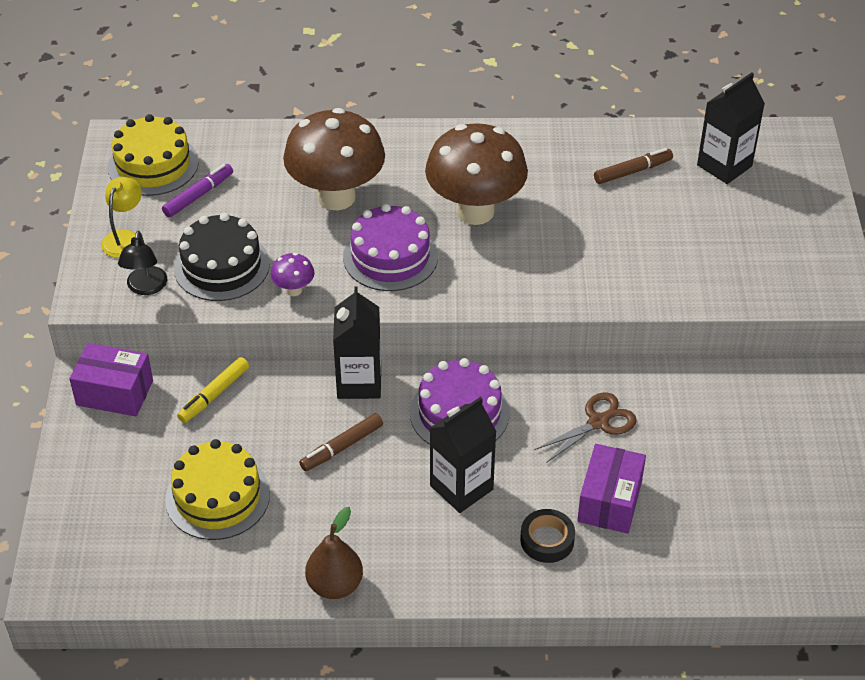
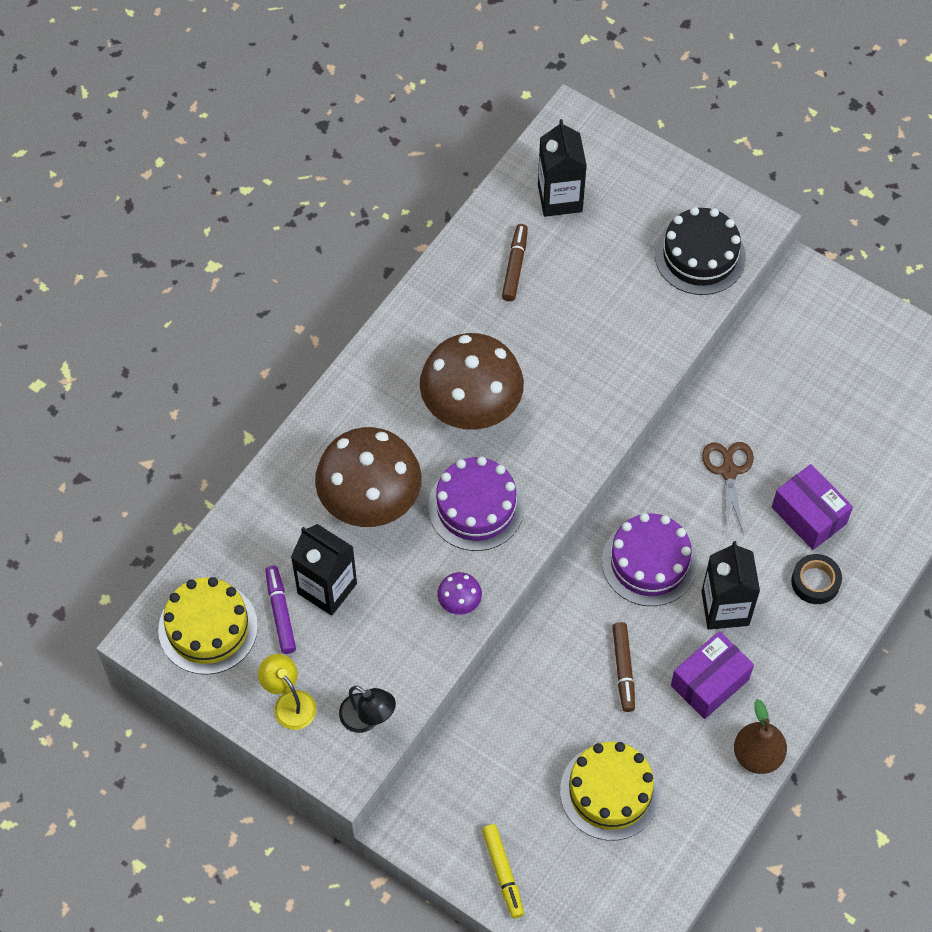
camera: 55 degrees left, 15 degrees up
purple box [69,343,153,416] -> purple box moved to [671,631,754,719]
black cake [174,213,270,301] -> black cake moved to [655,207,746,295]
yellow marker [177,357,249,423] -> yellow marker moved to [482,824,524,918]
black carton [333,286,381,399] -> black carton moved to [291,524,357,616]

